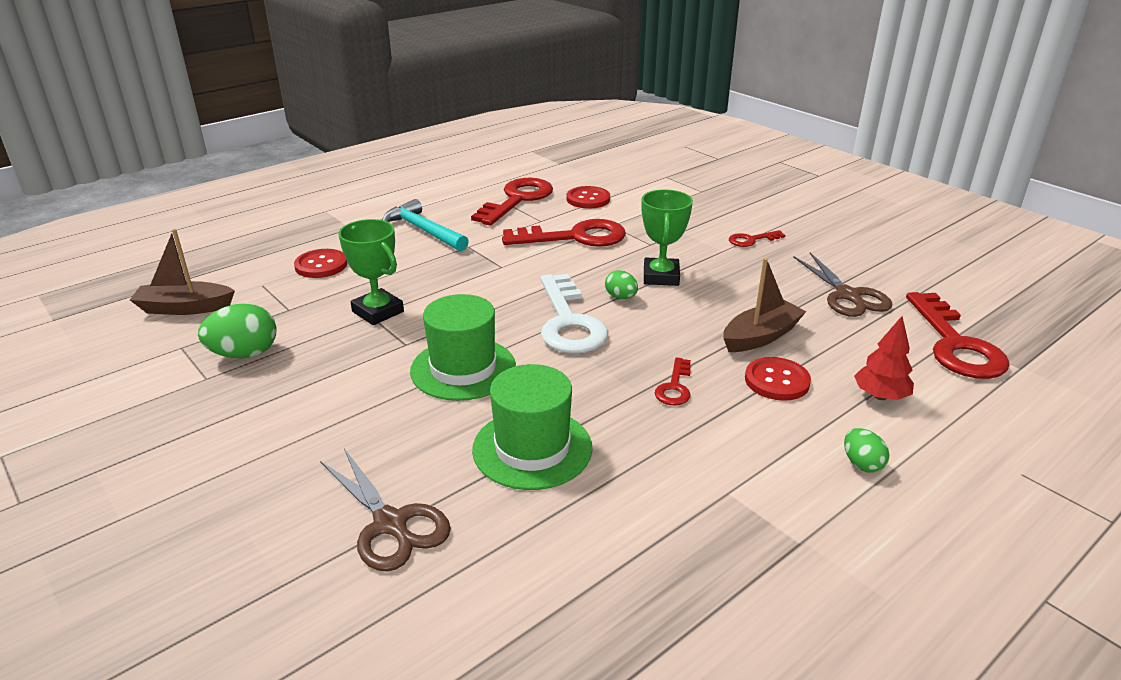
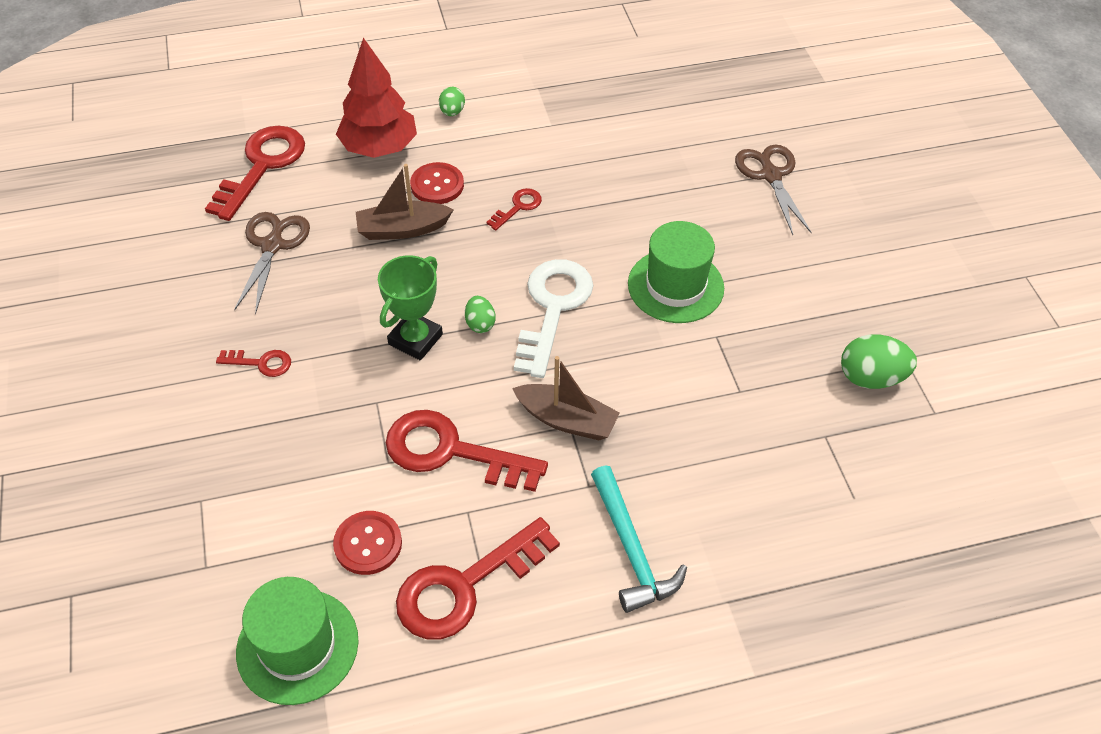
camera: 155 degrees left, 20 degrees up
brown boat [130,229,235,315] -> brown boat moved to [512,356,620,440]
red button [294,249,347,278] -> none
green trophy [339,219,404,325] -> none
green hat [472,364,593,490] -> green hat moved to [236,577,359,705]
red tree [854,316,914,400] -> red tree [336,38,417,158], size x1.76

